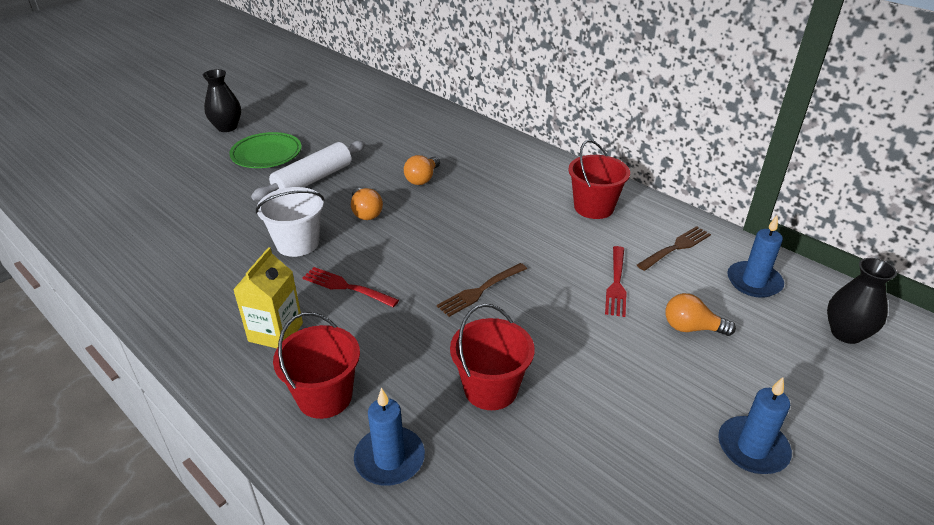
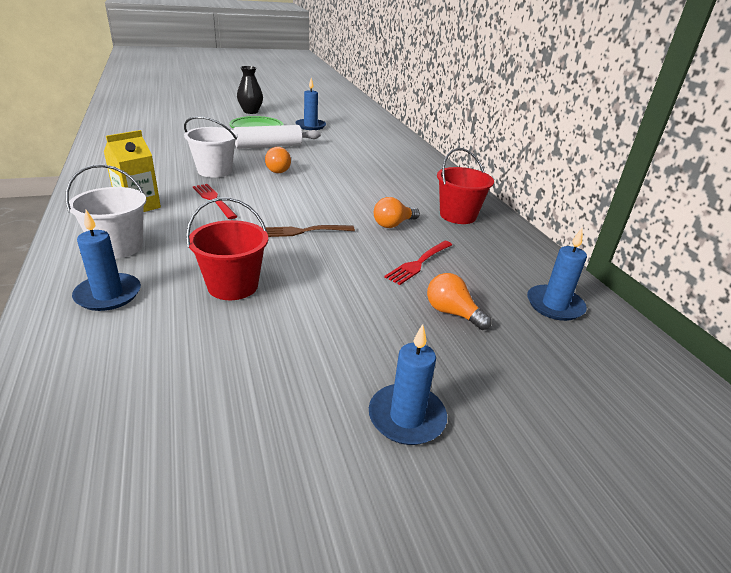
camera: 25 degrees right, 5 degrees down
red bucket [273,312,360,419] -> white bucket [65,164,146,259]
orange light bulb [404,155,440,185] -> orange light bulb moved to [374,197,420,228]
brown fork [637,226,711,271] -> none
black vase [827,258,897,344] -> none
none -> blue candle [296,78,326,130]

